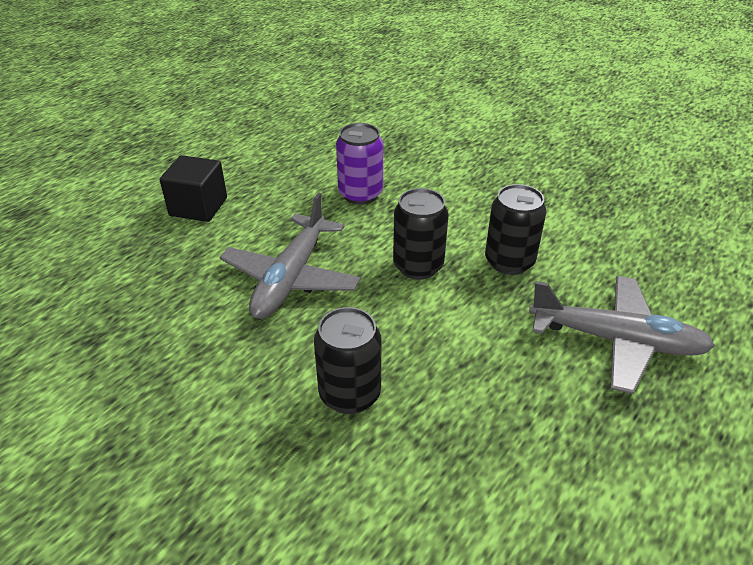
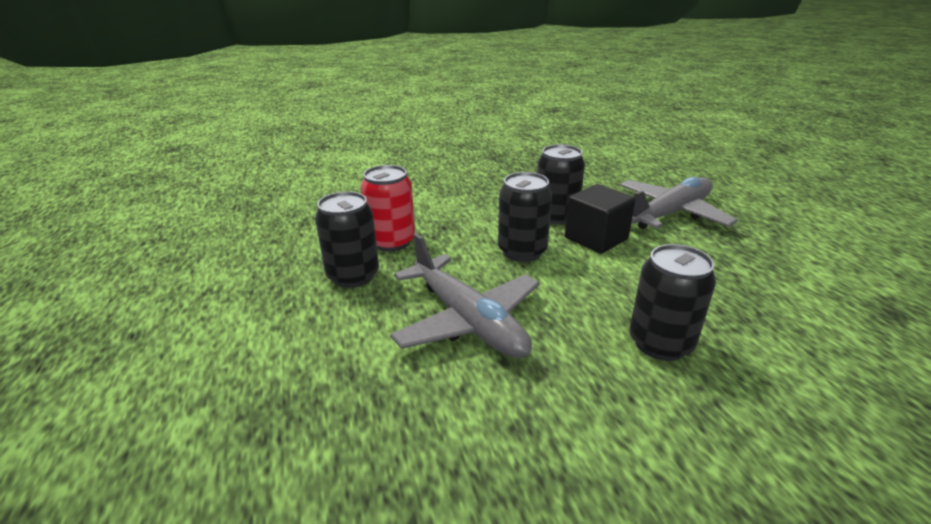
camera: 55 degrees left, 10 degrees down
black cube [160,155,227,222] -> black cube moved to [565,184,636,254]
purple can [336,123,383,205] -> red can [361,165,415,251]
none -> black can [315,192,379,288]

